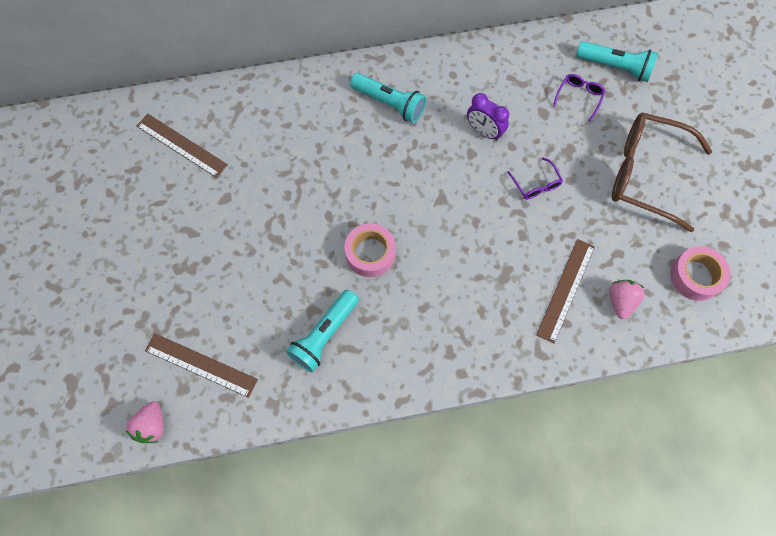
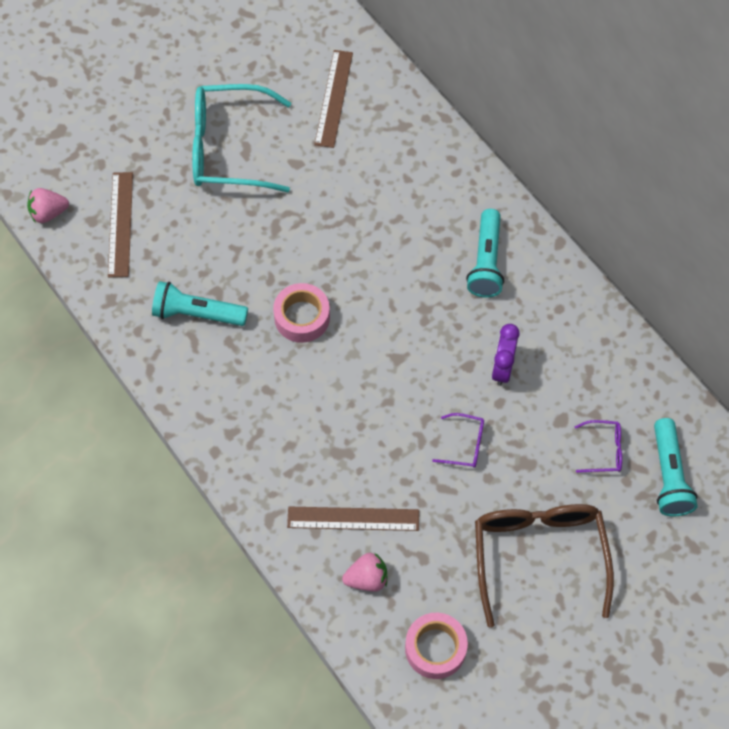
camera: 65 degrees right, 5 degrees down
purple glasses [507,157,563,200] -> purple glasses turned 120 degrees counterclockwise [432,413,484,468]
none -> turquoise glasses [192,84,291,192]

